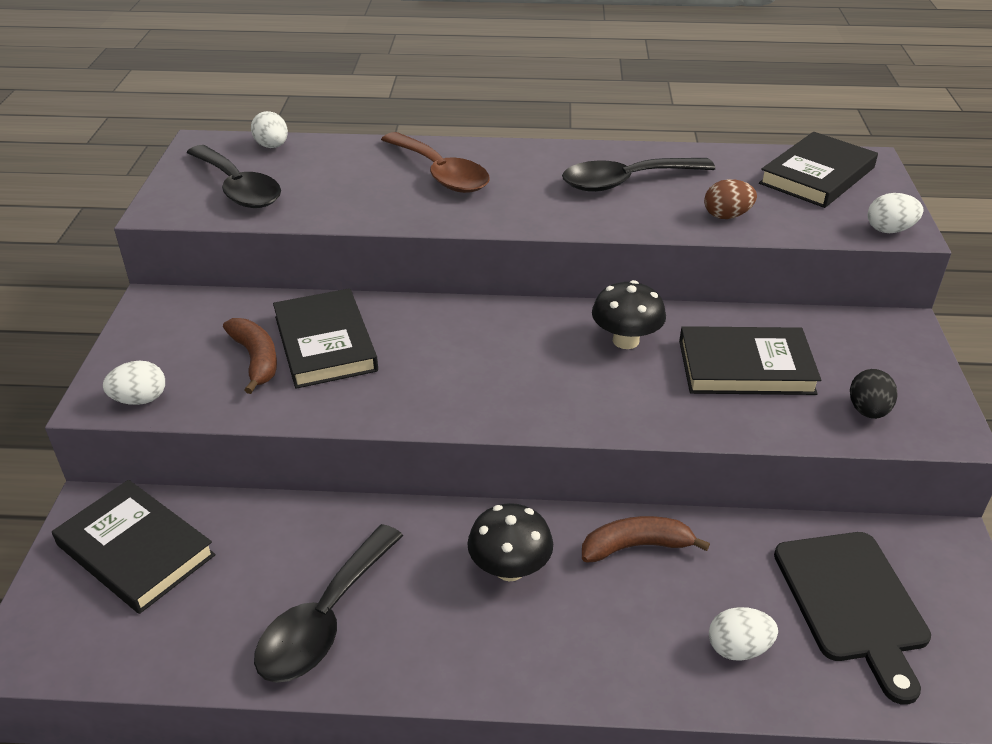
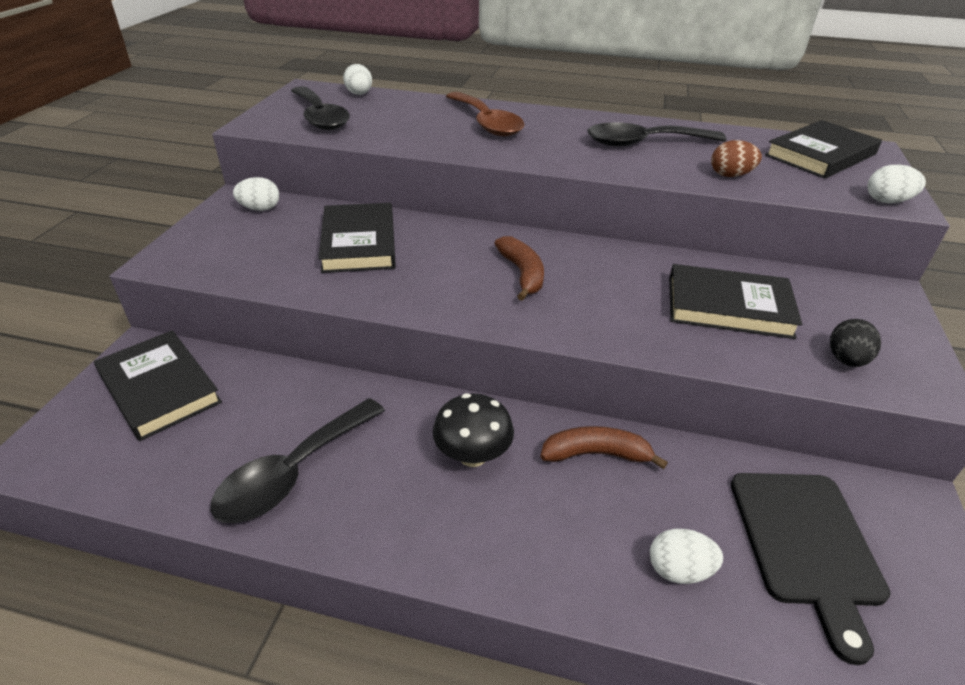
camera: 10 degrees right, 0 degrees up
white egg [103,361,165,405] -> white egg moved to [233,177,279,211]
brown banana [223,318,277,394] -> brown banana moved to [494,236,544,301]
black mushroom [592,280,666,349] -> none

